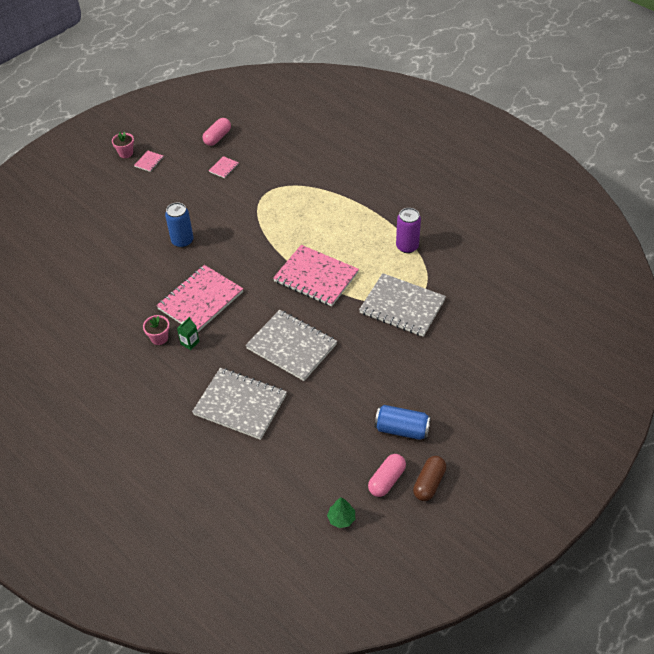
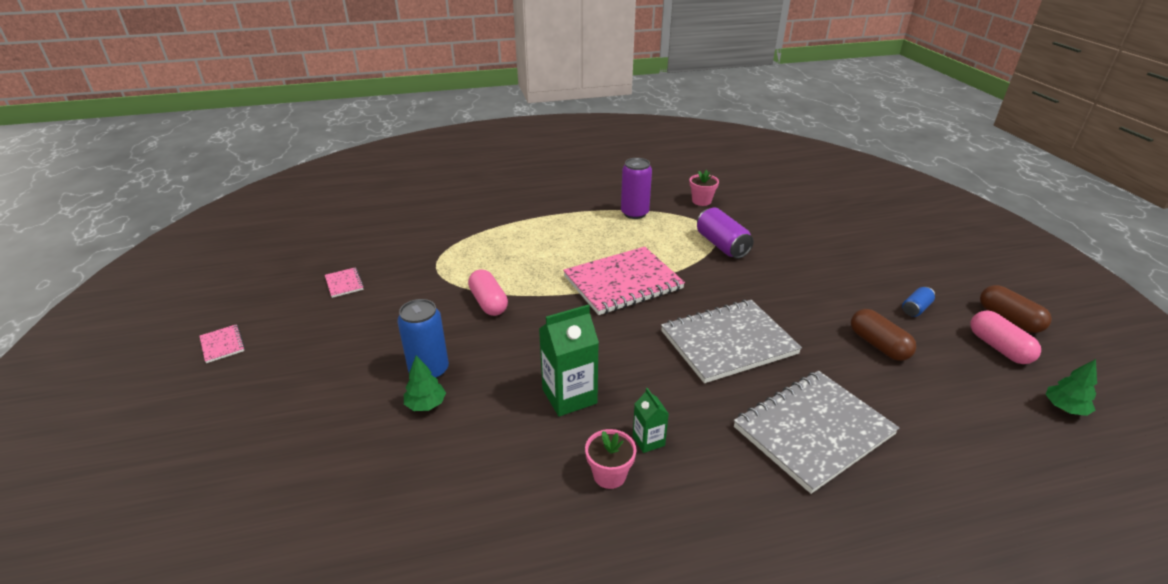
camera: 60 degrees left, 15 degrees down
pink flower pot [112,132,134,158] -> pink flower pot moved to [690,170,719,206]
pink notebook [156,265,243,332] -> green carton [539,304,599,417]
pink capsule [203,118,231,146] -> pink capsule moved to [468,269,508,316]
grey notebook [359,273,446,337] -> purple can [697,208,754,259]
blue can [375,405,431,440] -> blue can [902,287,935,317], size x0.54
none -> green tree [404,355,446,411]
none -> brown capsule [851,309,916,361]

